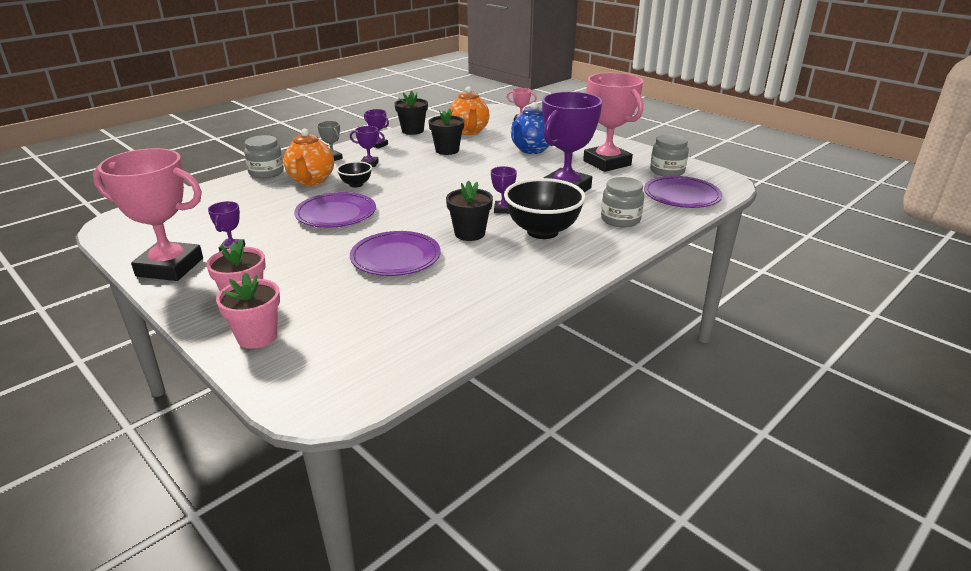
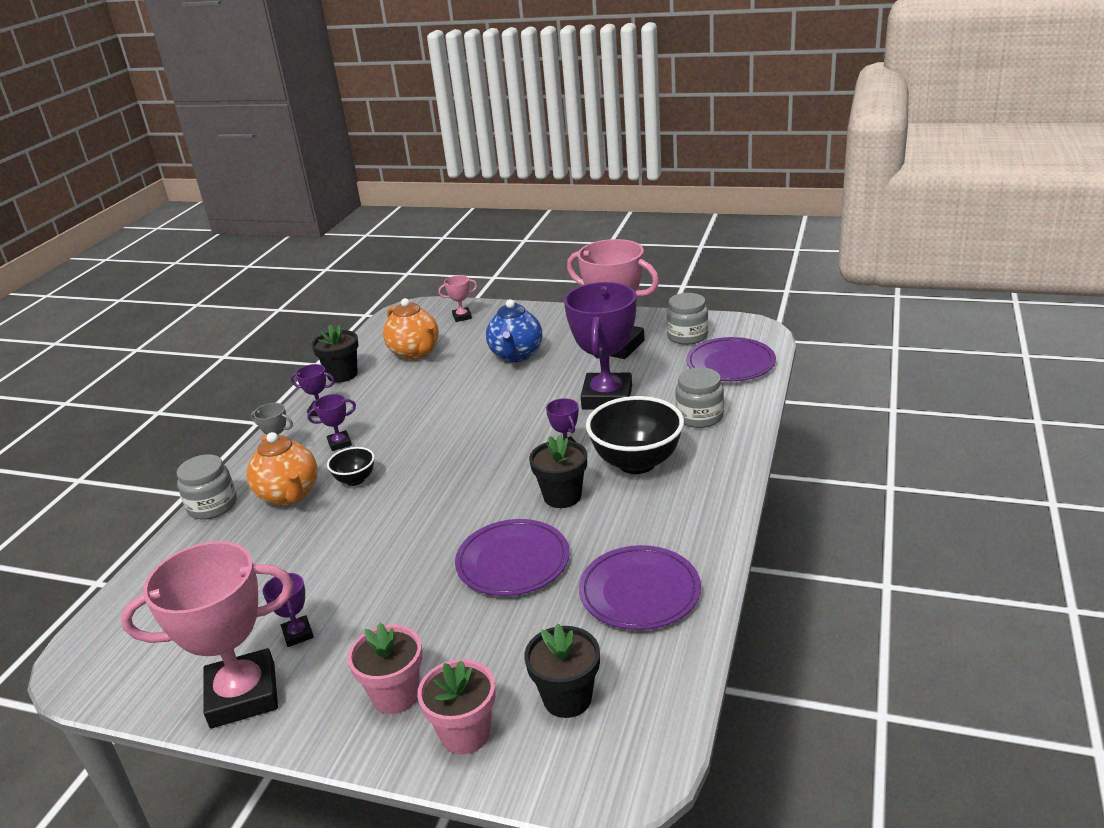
camera: 25 degrees left, 0 degrees up
purple plate [294,192,376,228] -> purple plate moved to [579,545,701,630]
black flower pot [428,108,464,155] -> black flower pot moved to [524,624,600,718]

